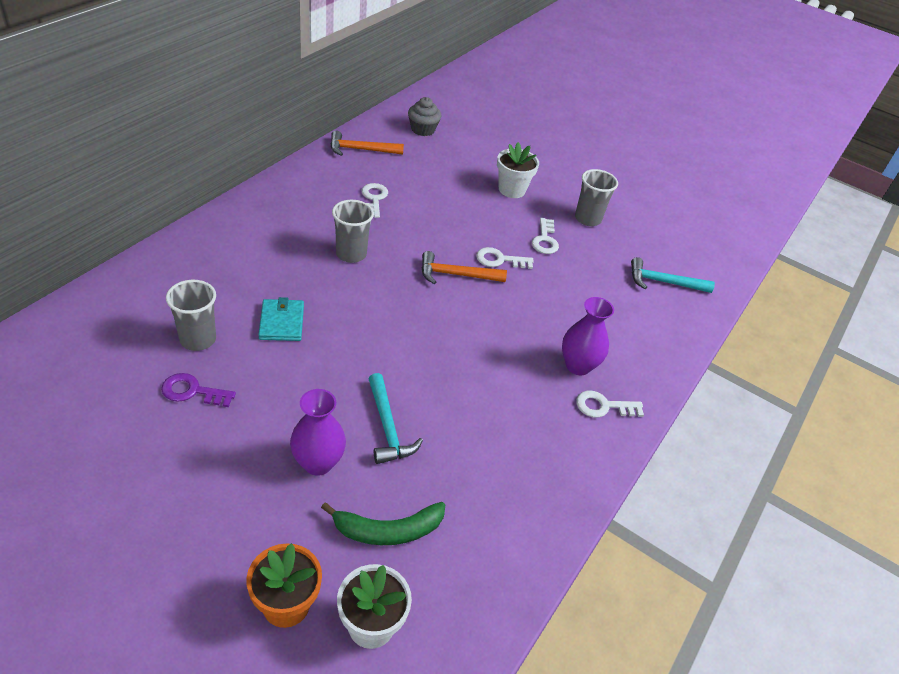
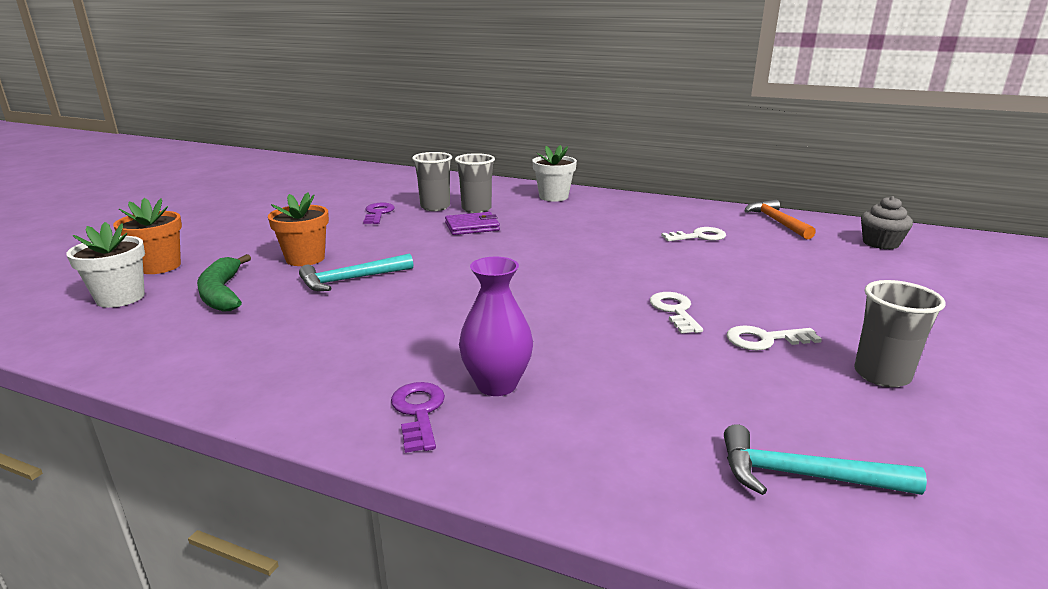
camera: 85 degrees right, 20 degrees down
turquoise wallet [258,297,304,341] -> purple wallet [445,212,500,235]
purple vase [290,389,346,476] -> orange flower pot [268,193,329,266]
grey cup [332,200,374,263] -> grey cup moved to [455,153,495,213]
orange hammer [421,251,507,284] -> none
white flower pot [497,142,539,198] -> white flower pot moved to [532,145,577,201]
white key [576,391,644,418] -> purple key [391,382,445,453]
turquoise hammer [631,257,715,293] -> turquoise hammer turned 75 degrees counterclockwise [724,424,927,495]

